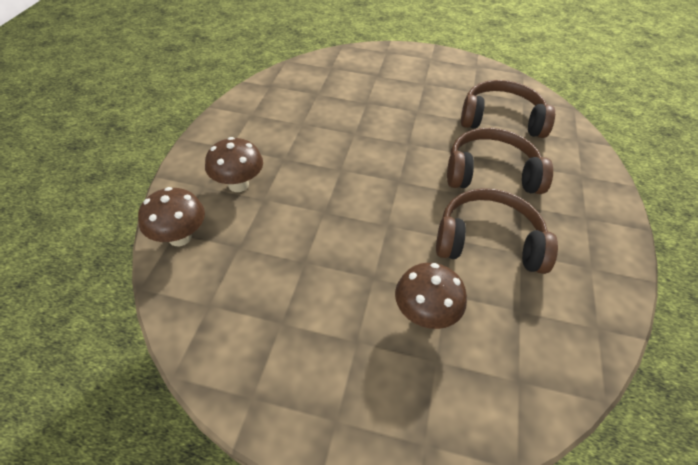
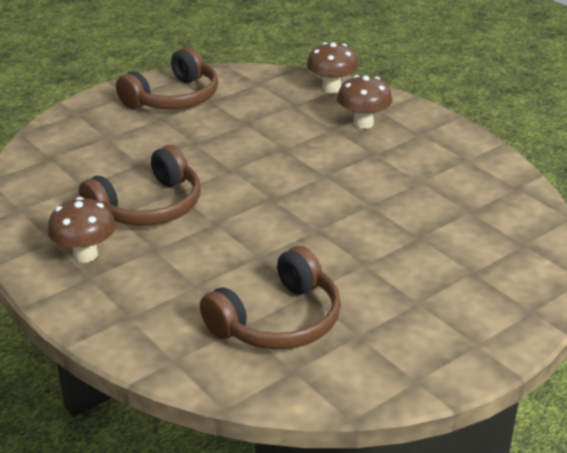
camera: 130 degrees right, 15 degrees down
brown mushroom [395,263,467,329] -> brown mushroom moved to [48,197,116,263]
brown headphones [447,128,553,194] -> brown headphones moved to [116,47,218,109]

